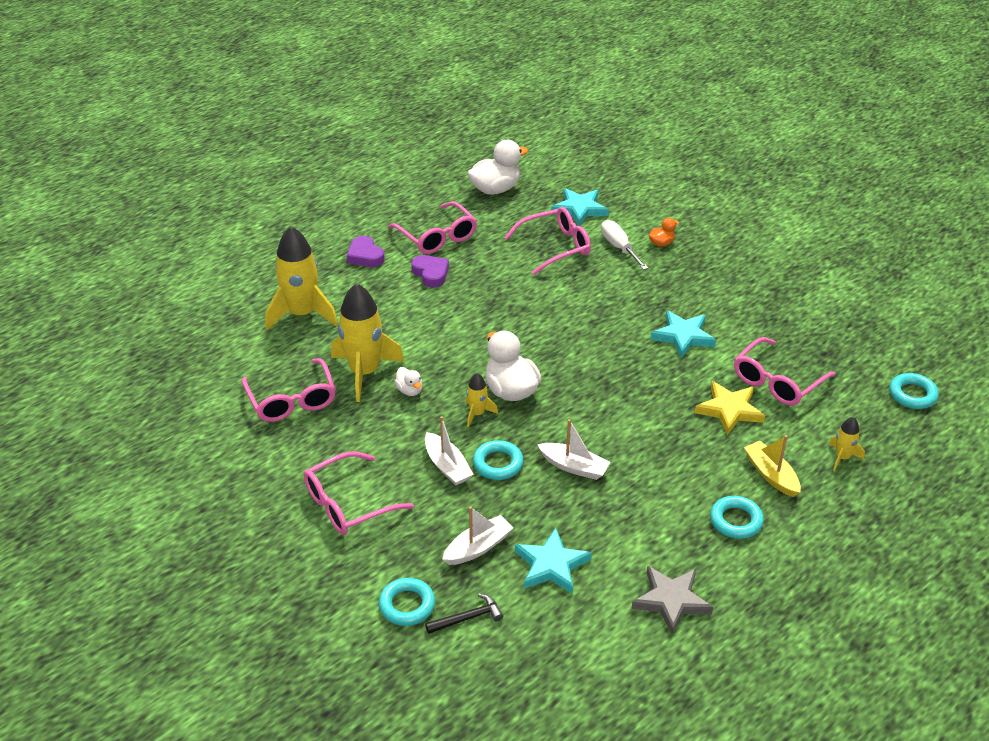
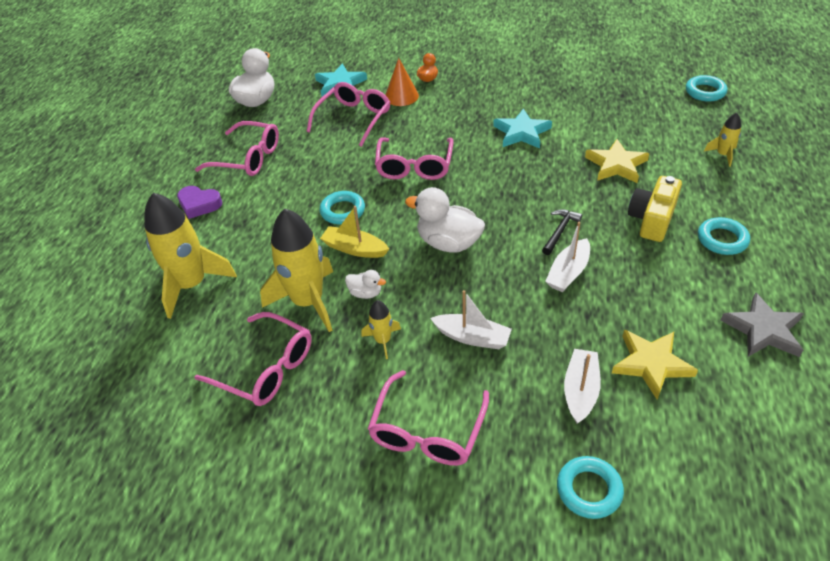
camera: 35 degrees left, 5 degrees up
purple heart [411,255,449,288] -> none
black hammer [425,593,503,634] -> black hammer moved to [542,209,582,255]
yellow rocket [466,373,498,427] -> yellow rocket moved to [361,300,401,359]
turquoise ring [473,440,523,480] -> turquoise ring moved to [320,191,365,225]
turquoise star [515,528,592,594] -> yellow star [612,330,698,400]
white boat [537,419,611,480] -> white boat turned 135 degrees clockwise [545,222,590,292]
white screwdriver [601,220,648,270] -> orange cone [385,58,419,106]
pink glasses [734,337,835,406] -> pink glasses moved to [375,137,454,180]
yellow boat [744,435,801,497] -> yellow boat moved to [320,206,389,258]
none -> yellow camera [628,176,682,242]

